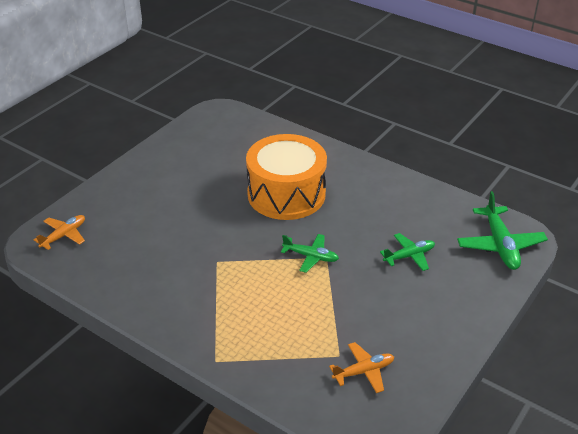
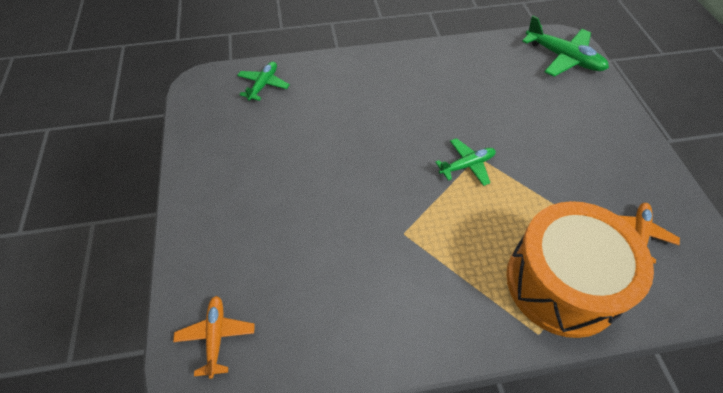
camera: 45 degrees left, 15 degrees up
orange drum [246,134,327,220] -> orange drum moved to [506,201,654,338]
green plane [380,233,435,271] -> green plane moved to [237,61,290,101]

